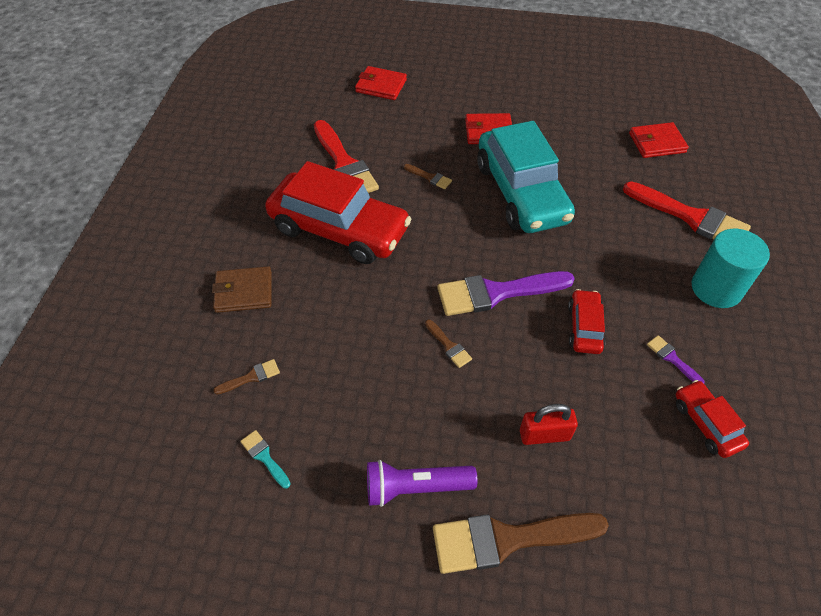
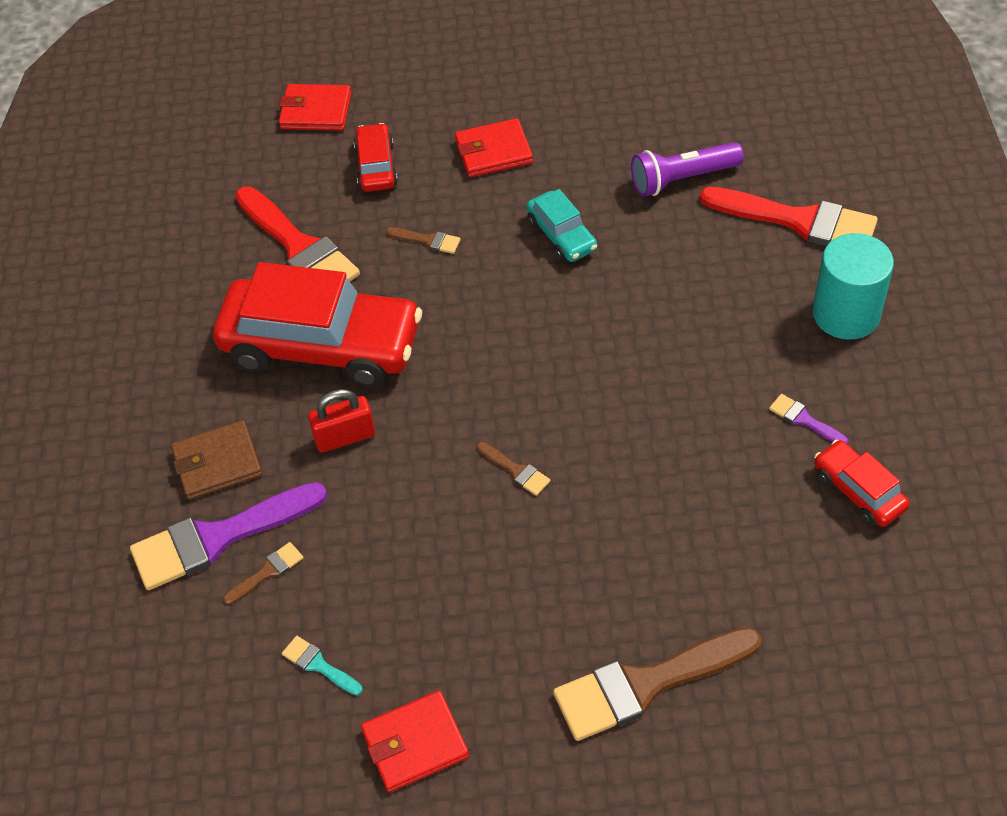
camera: 10 degrees left, 0 degrees up
purple flashlight [367,460,478,507] -> purple flashlight moved to [631,142,744,197]
purple brush [437,271,575,316] -> purple brush moved to [130,482,327,590]
turquoise car [477,121,575,233] -> turquoise car [526,189,597,262], size x0.46
red padlock [520,404,578,445] -> red padlock moved to [308,389,375,453]
red car [568,289,606,354] -> red car moved to [354,123,398,192]
red wallet [629,122,689,158] -> red wallet moved to [361,691,469,792]

